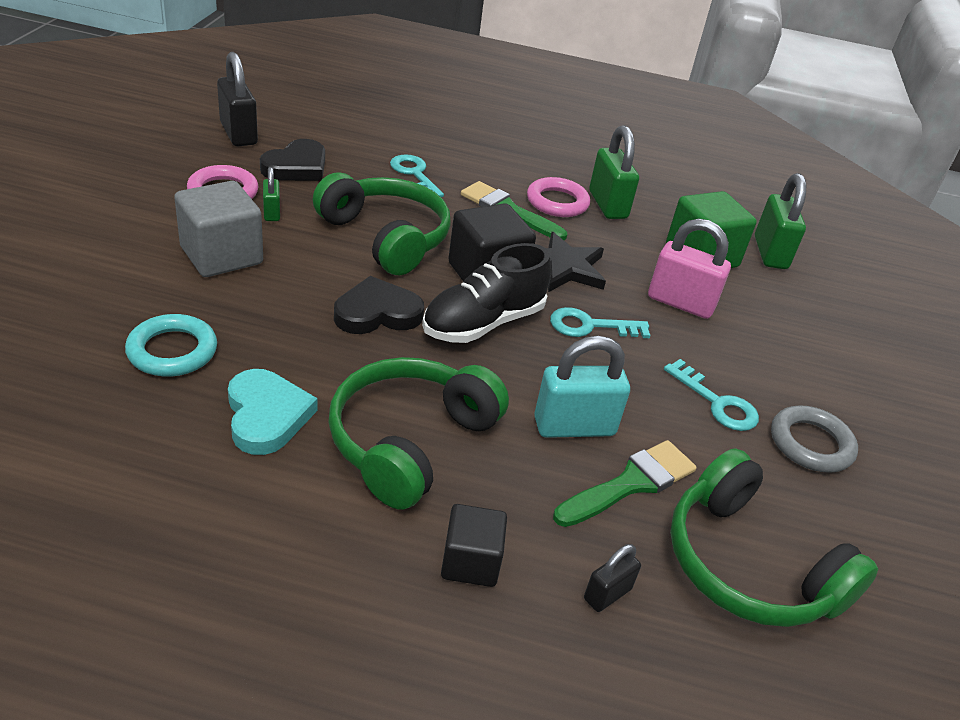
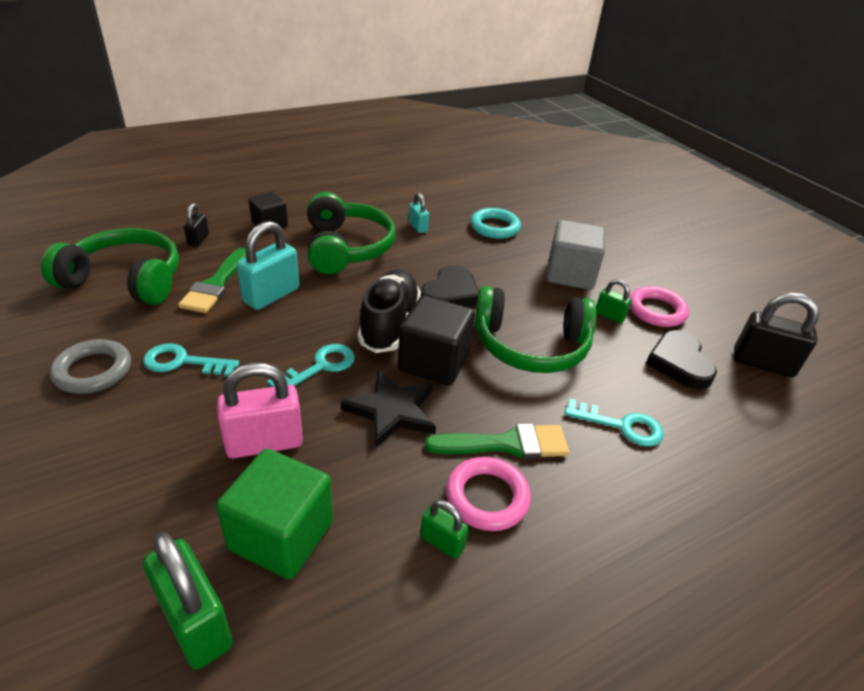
camera: 140 degrees right, 0 degrees up
turquoise heart [228,369,318,455] -> turquoise padlock [409,193,429,233]
green padlock [589,125,639,219] -> green padlock [420,500,469,559], size x0.54

